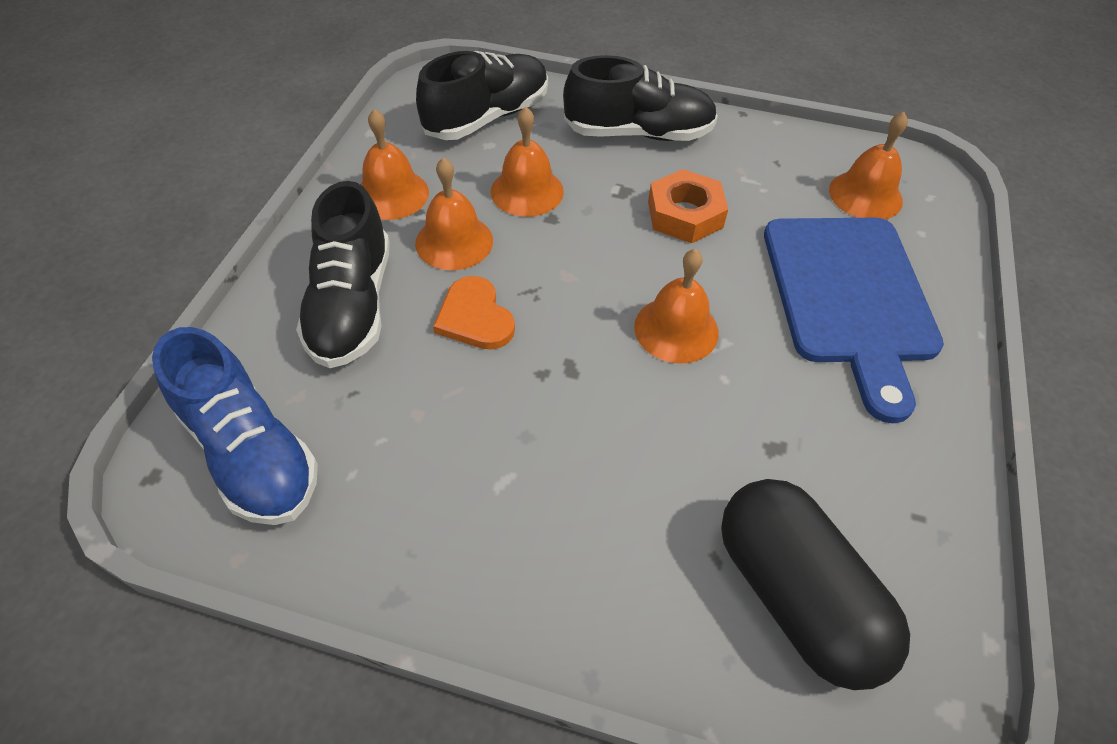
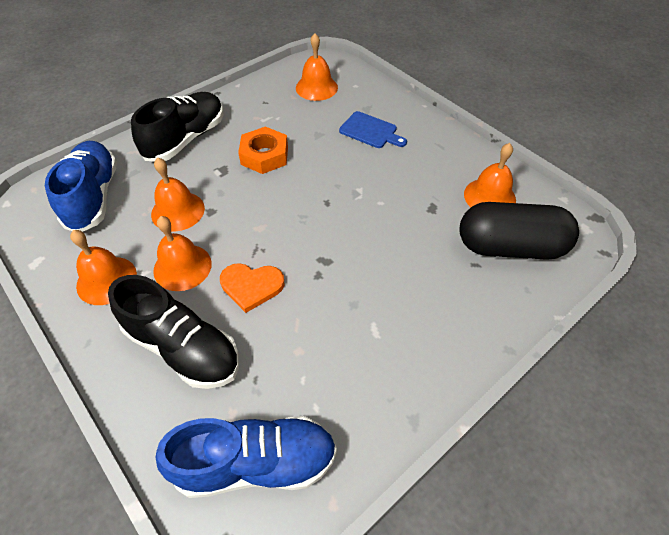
camera: 55 degrees left, 0 degrees up
black shoe [416,51,548,140] -> blue shoe [45,141,117,232]
orange bell [634,249,719,364] -> orange bell moved to [464,143,516,207]
blue cutting board [764,218,944,423] -> blue cutting board [339,111,407,148], size x0.47

